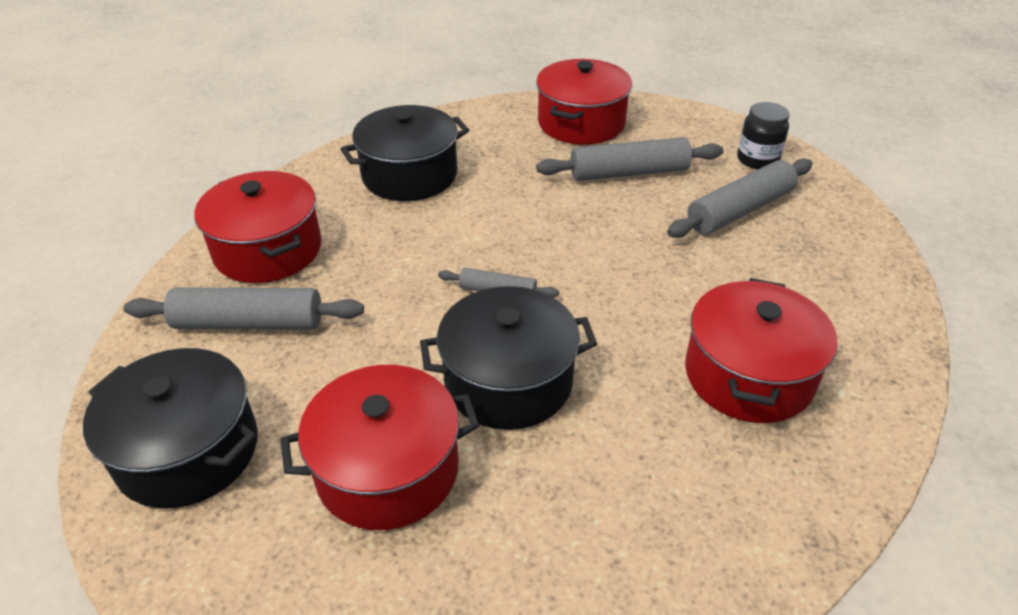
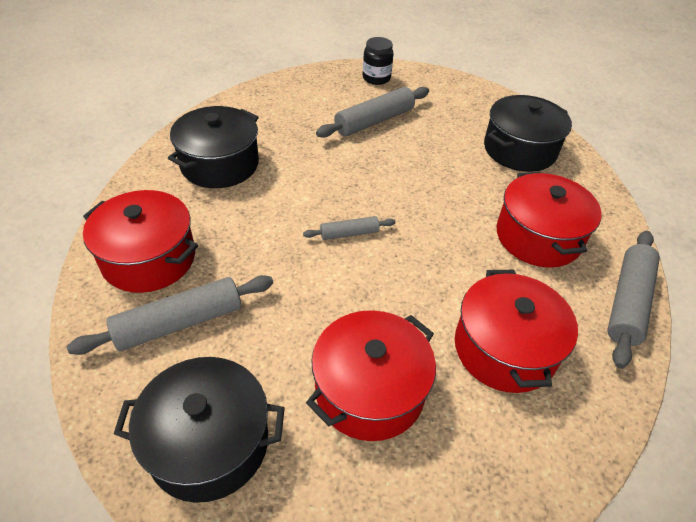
camera: 30 degrees left, 5 degrees up
black pot [420,286,597,430] -> black pot moved to [484,95,572,172]
red pot [536,59,632,145] -> red pot moved to [455,270,578,393]
grey rolling pin [667,158,813,238] -> grey rolling pin moved to [607,231,660,369]
black jar [737,102,790,169] -> black jar moved to [363,37,394,85]

